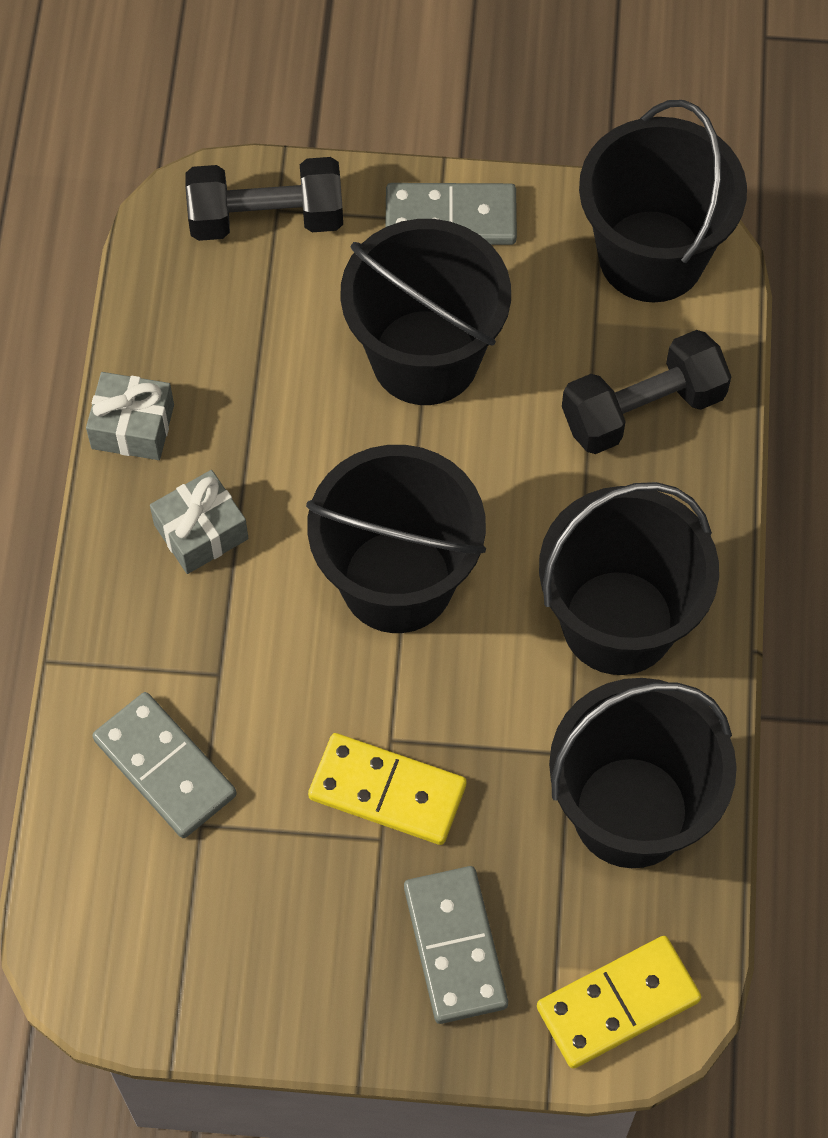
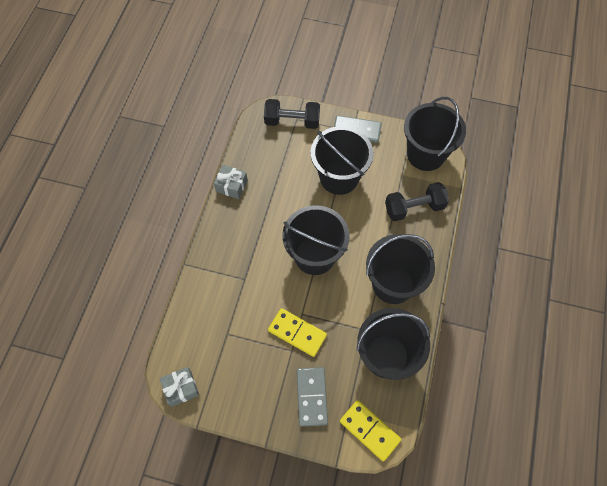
camera: 10 degrees right, 0 degrees up
grey domino [92,692,237,838] -> none
grey gift [150,470,248,574] -> grey gift moved to [160,367,199,407]
yellow domino [537,936,701,1068] -> yellow domino turned 60 degrees clockwise [340,400,401,461]

